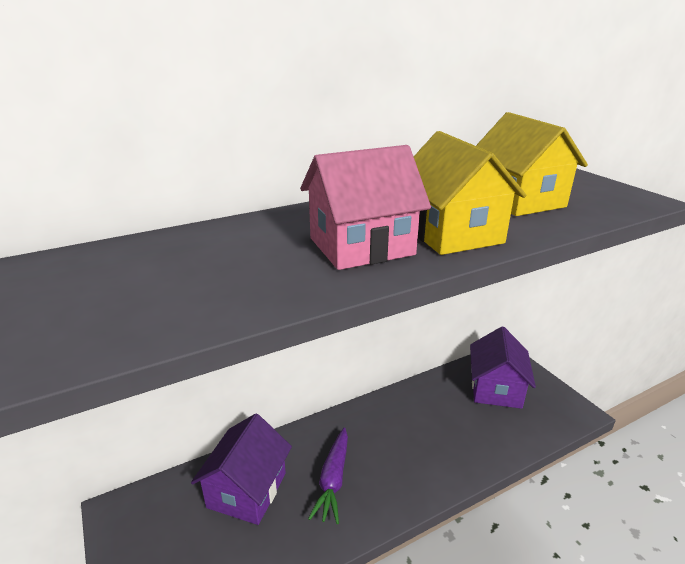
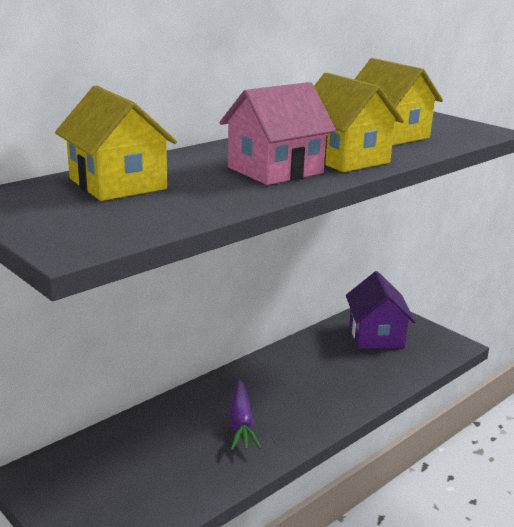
camera: 15 degrees left, 5 degrees down
purple house [191,414,292,525] -> none
none -> yellow house [55,85,177,201]

